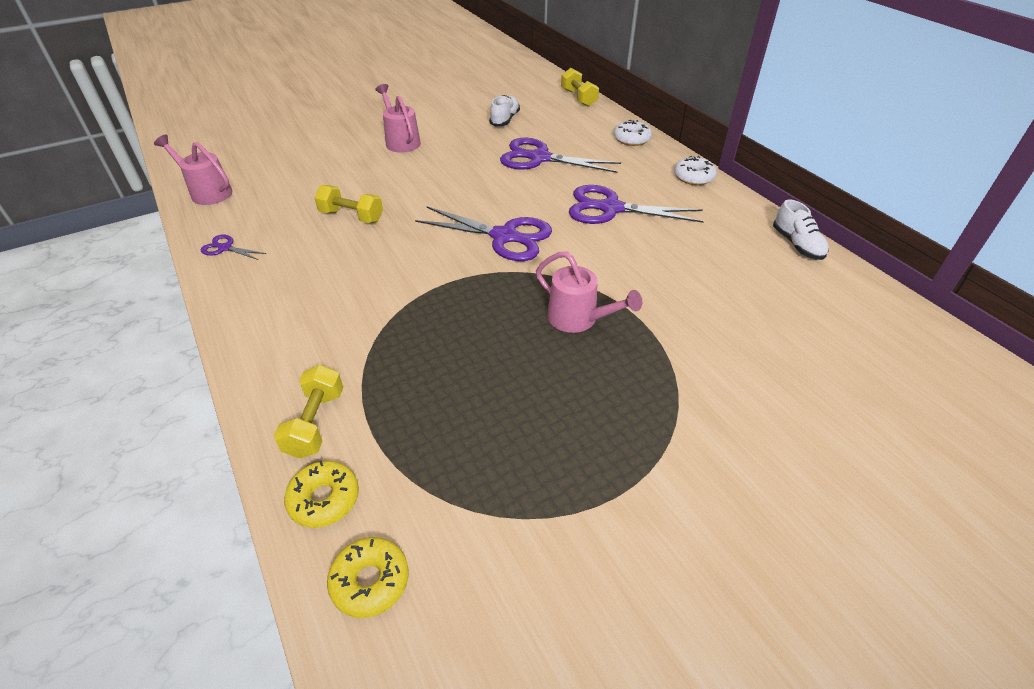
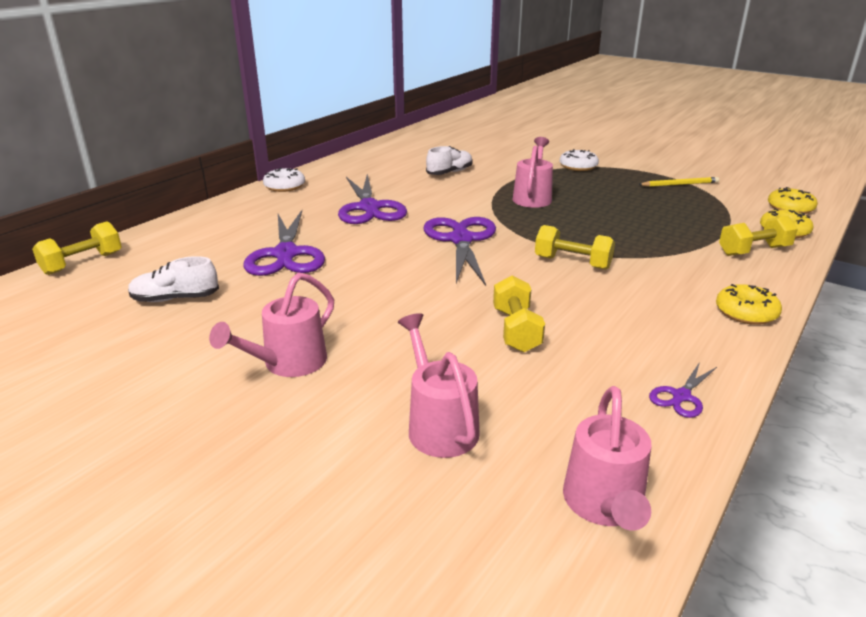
camera: 115 degrees left, 15 degrees down
purple scissors [201,235,266,260] -> purple scissors turned 45 degrees clockwise [649,362,717,418]
white donut [614,120,652,146] -> white donut moved to [560,149,599,171]
white shoe [773,199,829,260] -> white shoe moved to [426,146,473,175]
none -> pink watering can [398,313,480,458]
none -> yellow dumbbell [535,225,615,270]
none -> yellow pencil [638,177,719,187]
none -> yellow donut [716,284,782,325]

